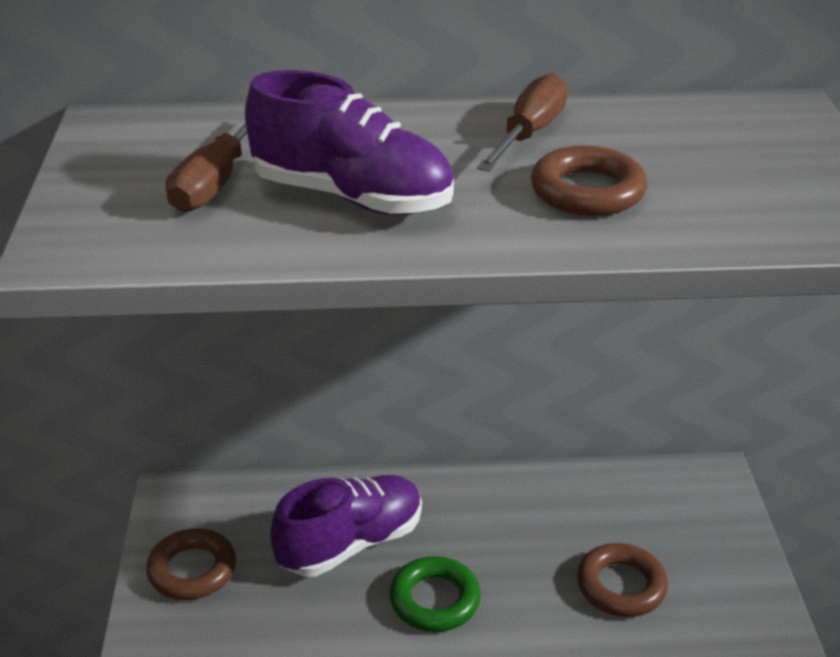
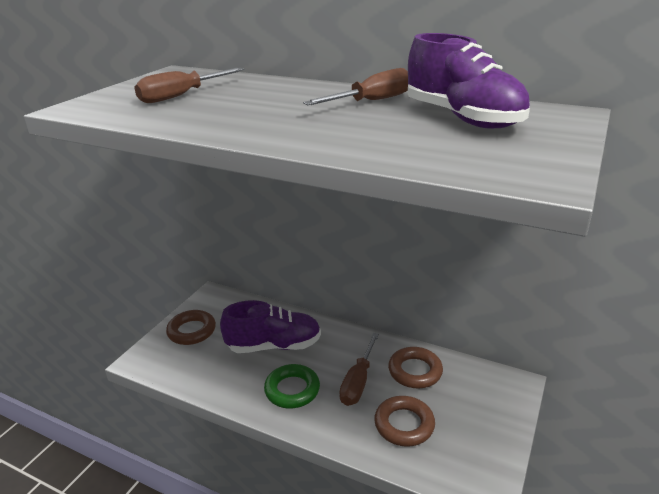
camera: 30 degrees right, 5 degrees down
purple shoe [245,70,454,215] -> purple shoe moved to [408,33,530,128]
brown ring [531,146,647,216] -> brown ring moved to [388,347,443,388]
none -> brown screwdriver [339,333,379,406]

